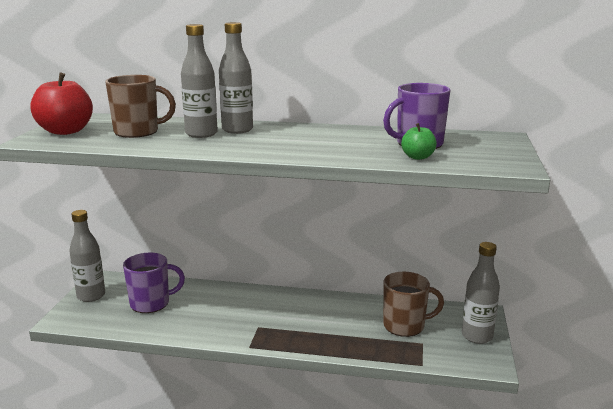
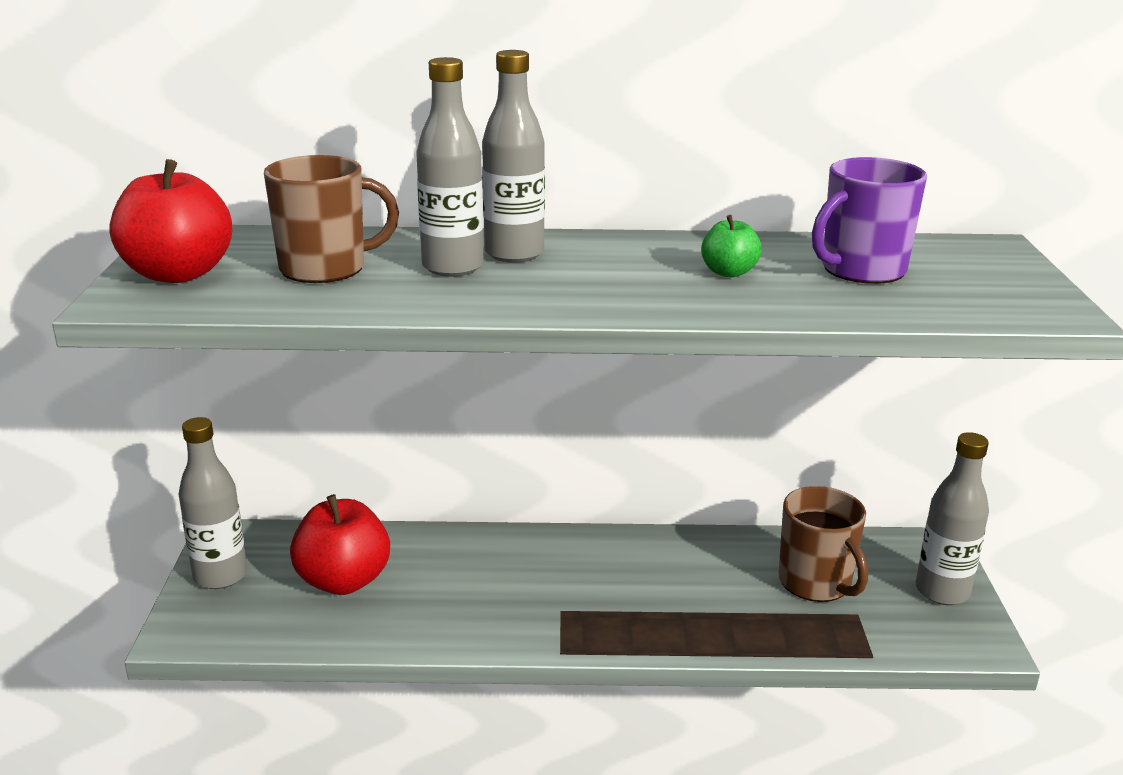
camera: 10 degrees left, 5 degrees up
purple mug [123,253,185,313] -> red apple [290,494,390,595]
brown mug [383,272,444,337] -> brown mug turned 75 degrees clockwise [779,486,868,602]
green apple [401,123,437,160] -> green apple moved to [701,215,762,277]

